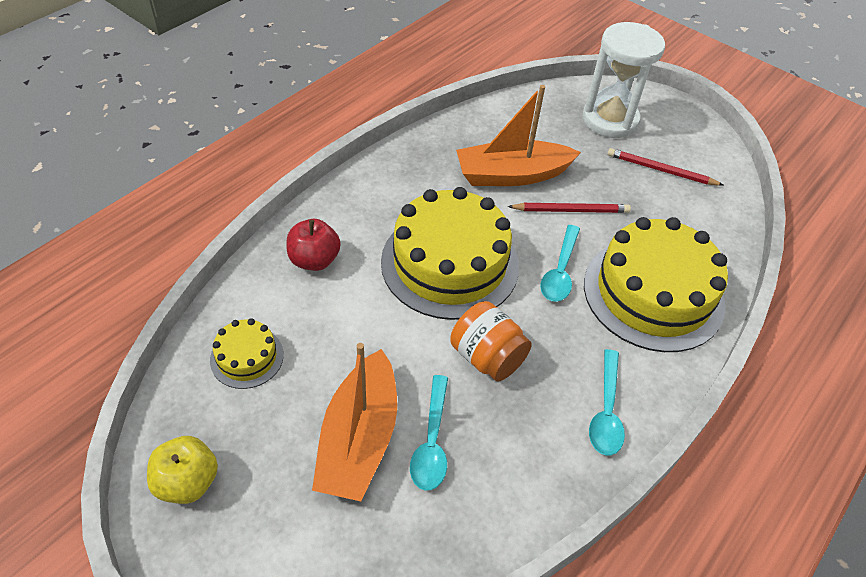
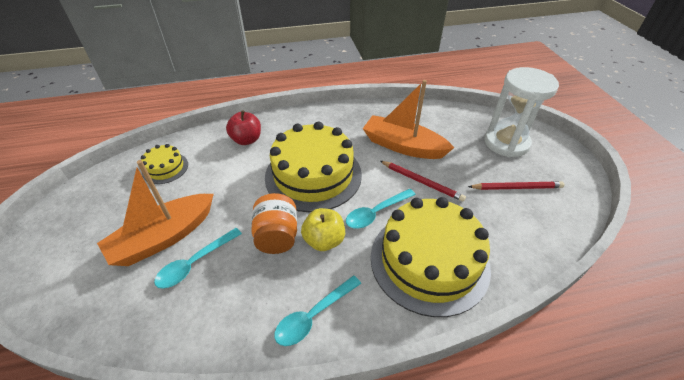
camera: 40 degrees right, 5 degrees down
yellow apple [147,436,218,504] -> yellow apple moved to [301,208,345,251]
red pencil [607,148,723,186] -> red pencil turned 120 degrees clockwise [468,181,564,190]

